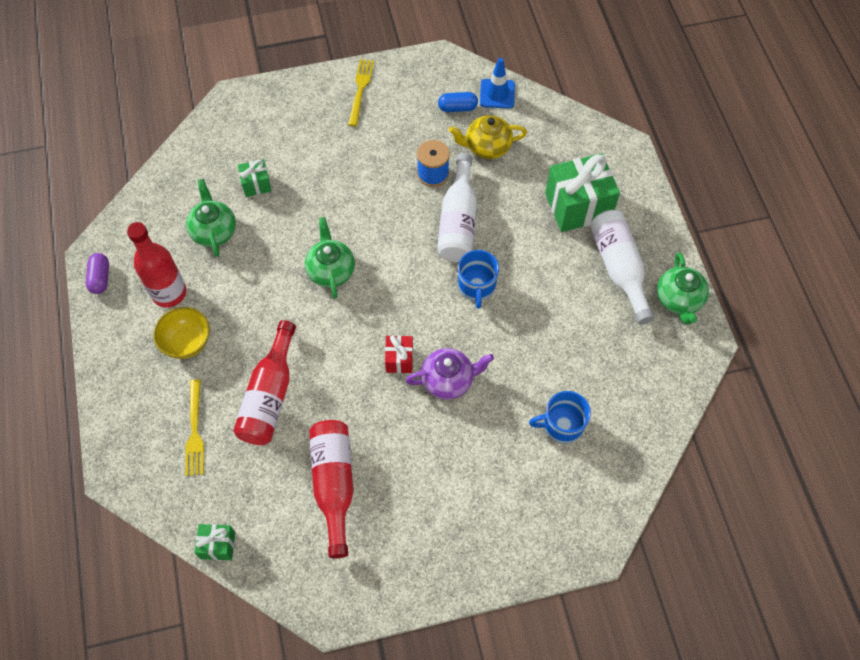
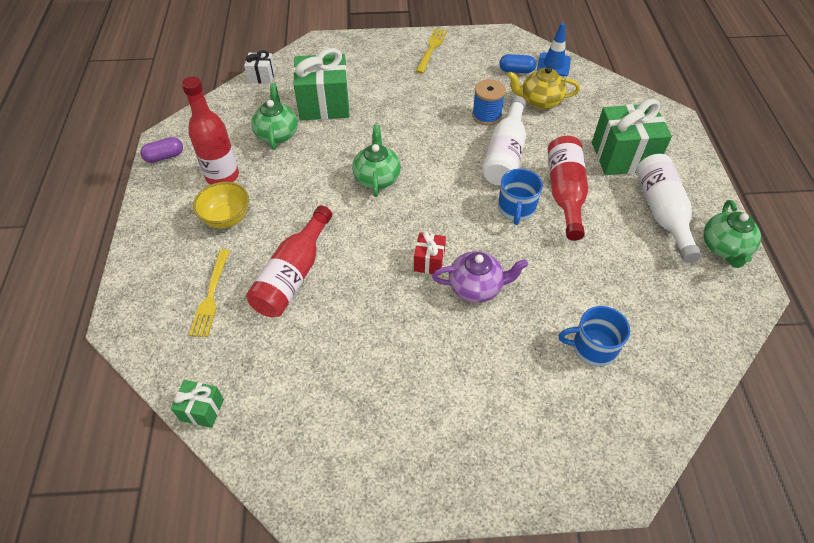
camera: 10 degrees right, 10 degrees down
purple capsule [86,253,109,294] -> purple capsule turned 60 degrees clockwise [140,137,183,163]
green gift [238,159,272,197] -> green gift [293,48,350,120], size x2.02
red bottle [309,420,354,559] -> red bottle moved to [548,136,588,241]
none -> white gift [244,50,275,84]

